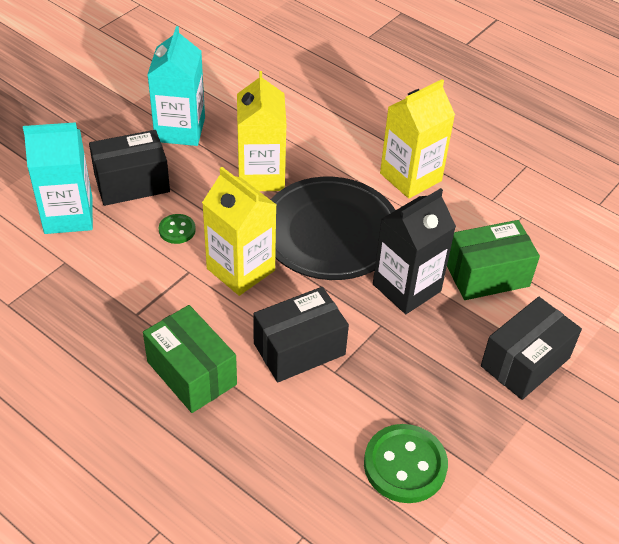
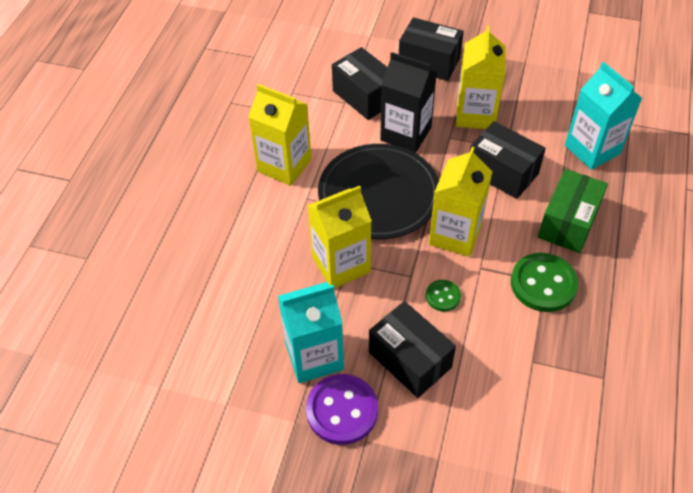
camera: 110 degrees left, 5 degrees up
turquoise carton [23,122,93,234] -> turquoise carton moved to [565,62,642,170]
green button [364,424,448,503] -> green button moved to [511,253,578,312]
green box [447,220,540,300] -> black box [332,47,387,120]
none -> purple button [306,374,378,445]
none -> yellow carton [456,25,506,129]

